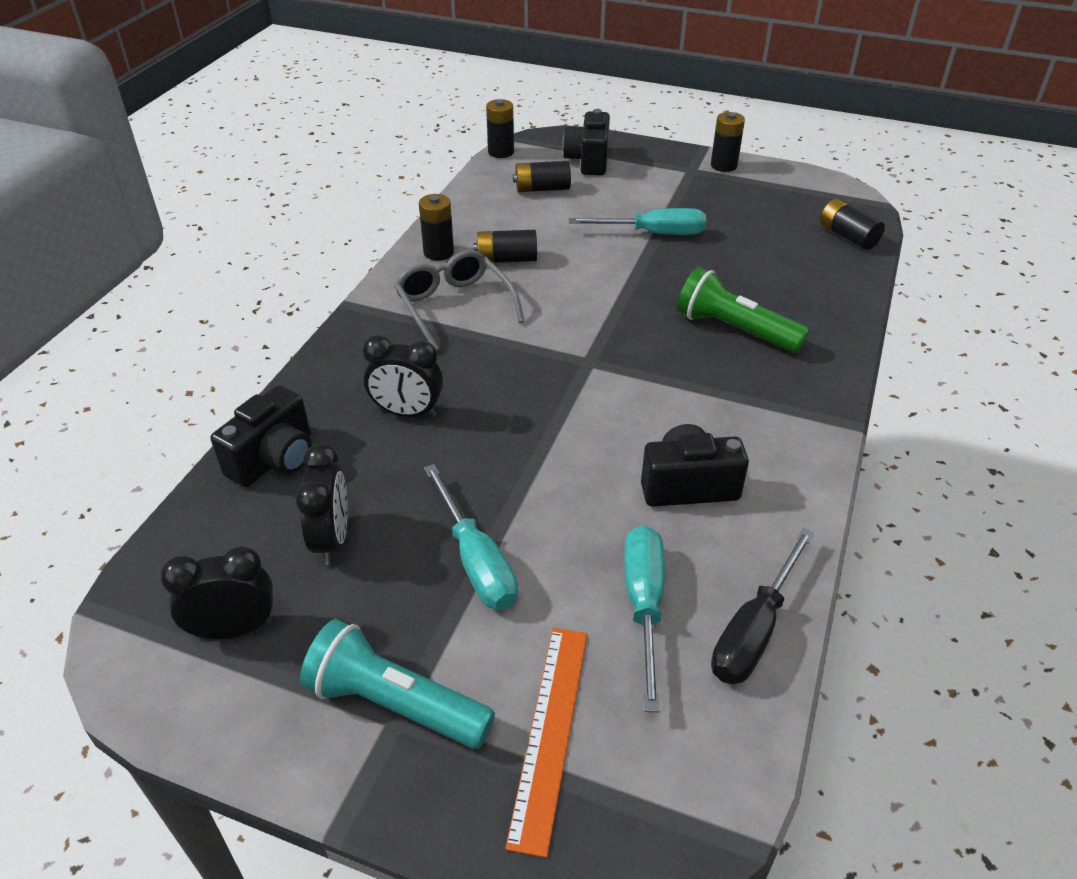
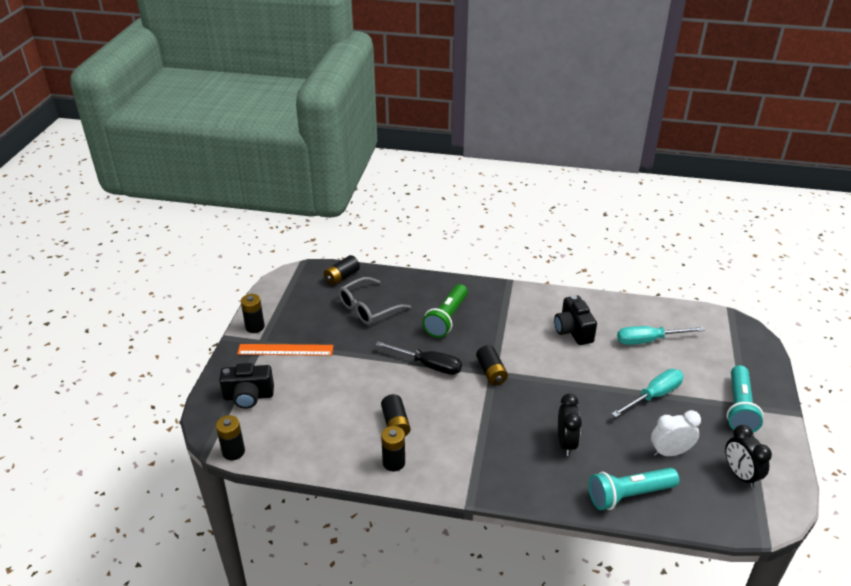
camera: 100 degrees left, 5 degrees down
black camera [211,385,312,487] -> turquoise flashlight [588,468,679,510]
black clock [296,444,348,565] -> white clock [651,410,701,456]
grey glasses [394,250,525,351] -> grey glasses moved to [338,277,411,325]
orange ruler [505,628,588,858] -> orange ruler moved to [237,344,333,356]
black battery [513,161,571,192] -> black battery moved to [476,345,508,385]
turquoise screwdriver [569,208,706,235] -> none
black screwdriver [711,528,815,684] -> black screwdriver moved to [376,341,462,375]

